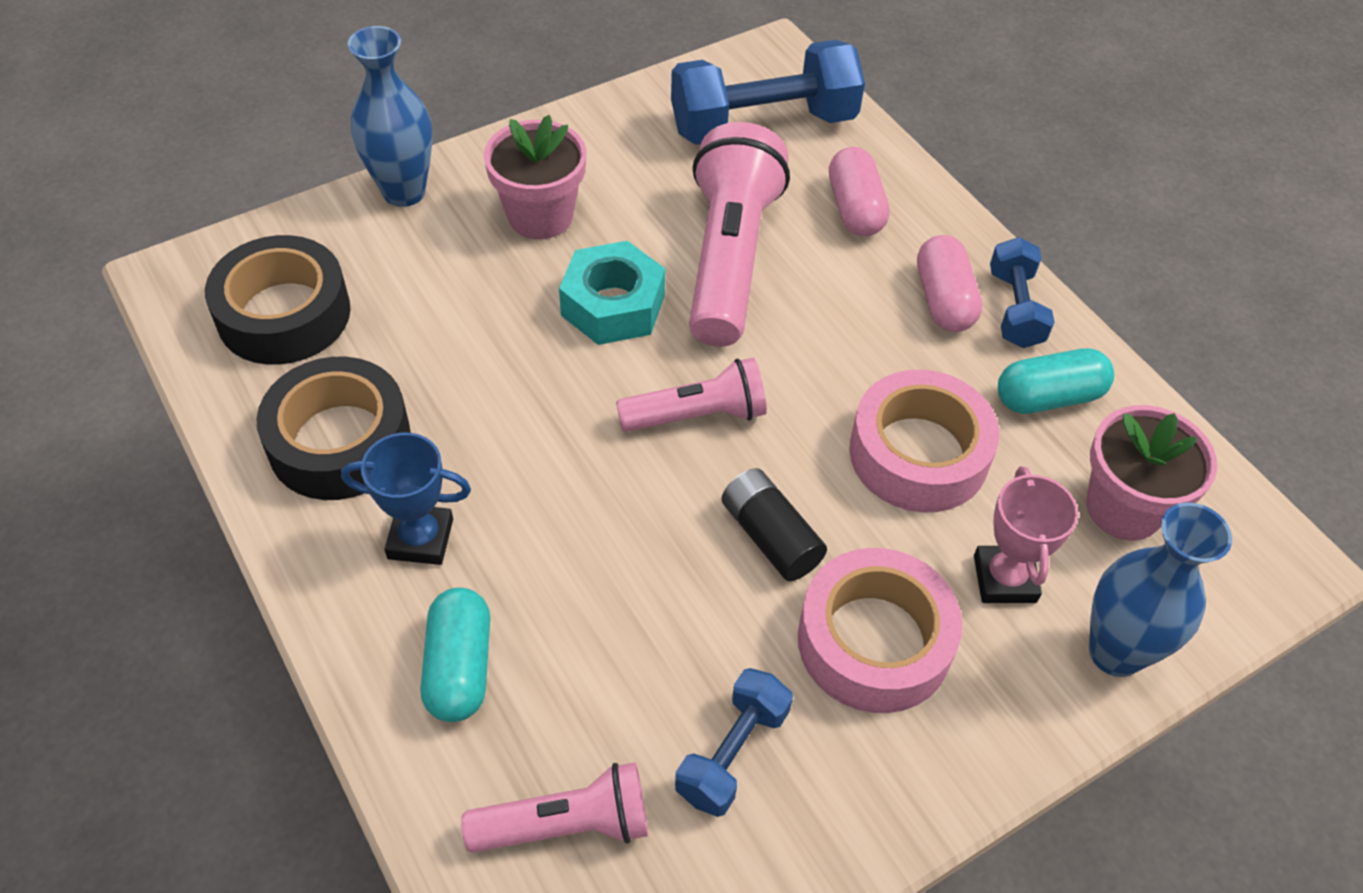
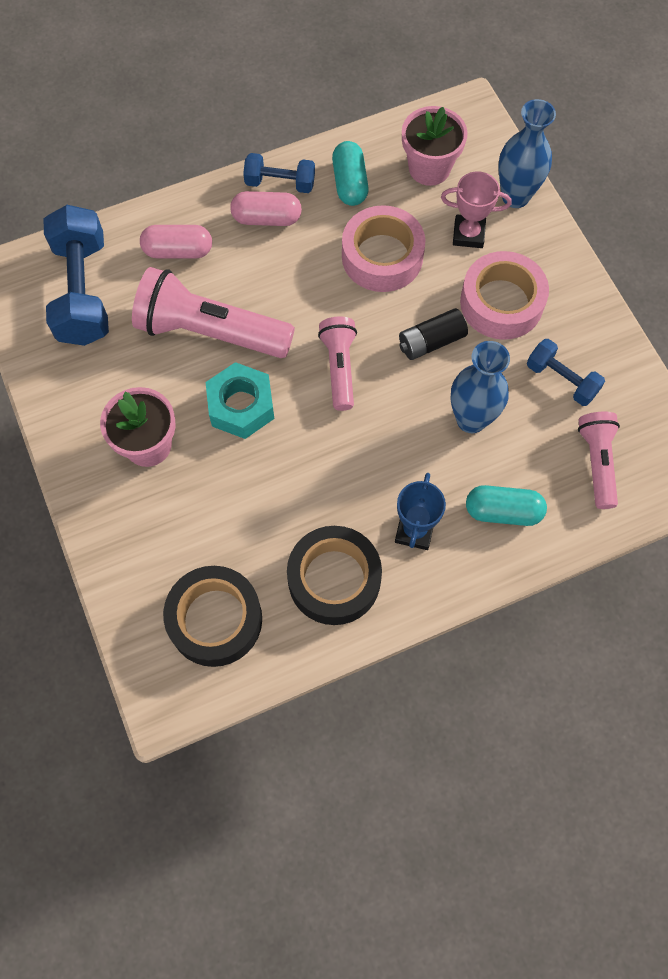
camera: 80 degrees left, 15 degrees up
blue vase [348,26,433,207] -> blue vase moved to [450,341,510,433]

